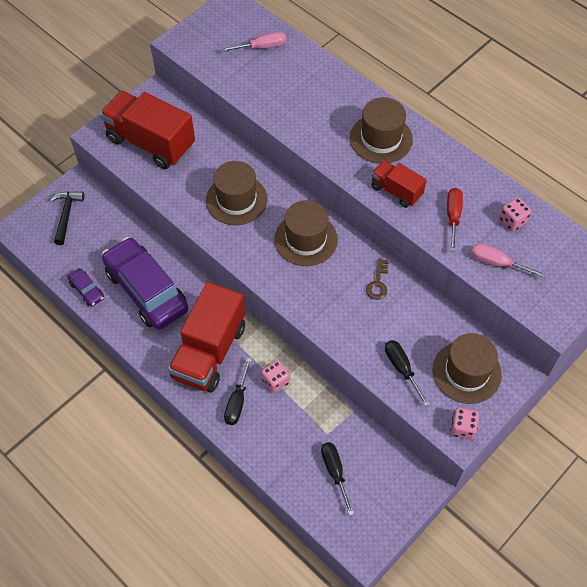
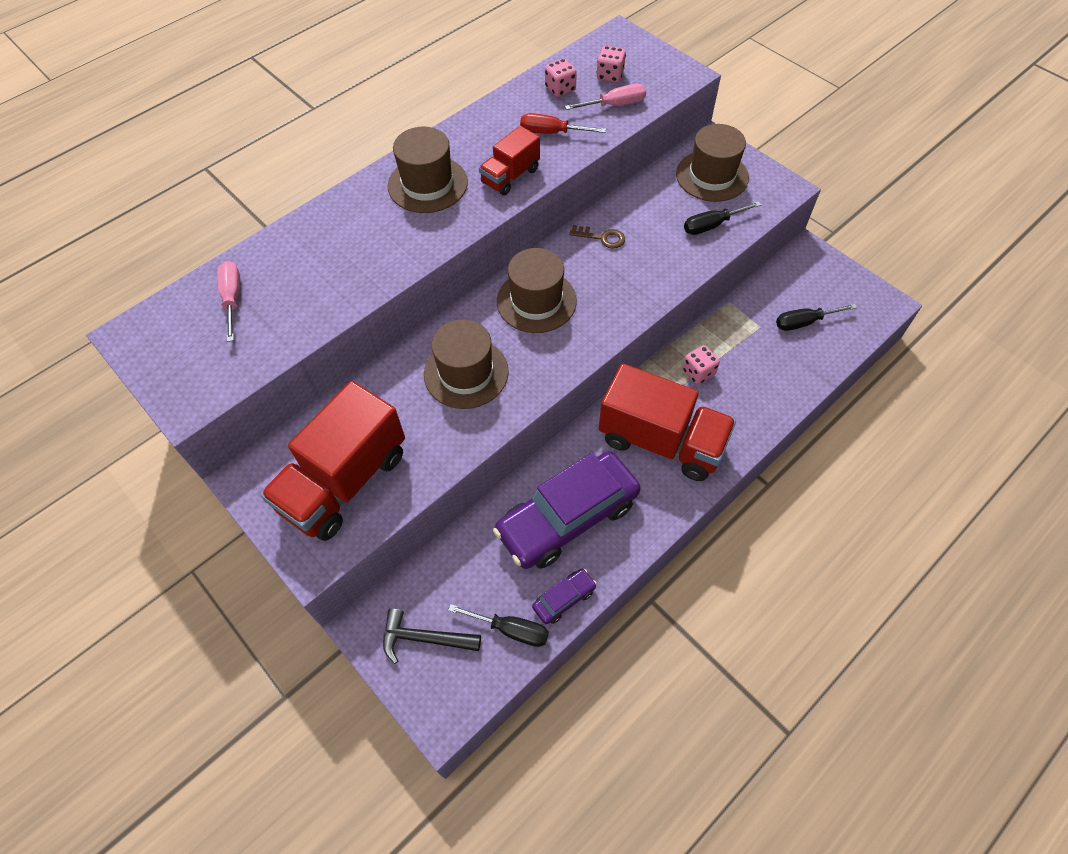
camera: 85 degrees left, 0 degrees up
black screwdriver [224,358,252,425] -> black screwdriver moved to [448,604,549,647]
pink dice [450,407,479,439] -> pink dice moved to [596,46,626,82]
pink screwdriver [471,243,547,278] -> pink screwdriver turned 135 degrees counterclockwise [565,84,646,110]

